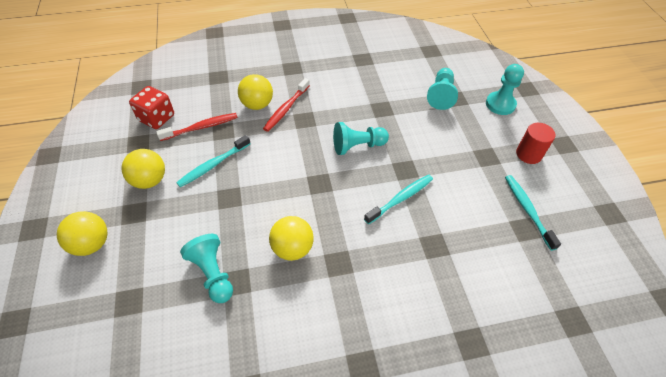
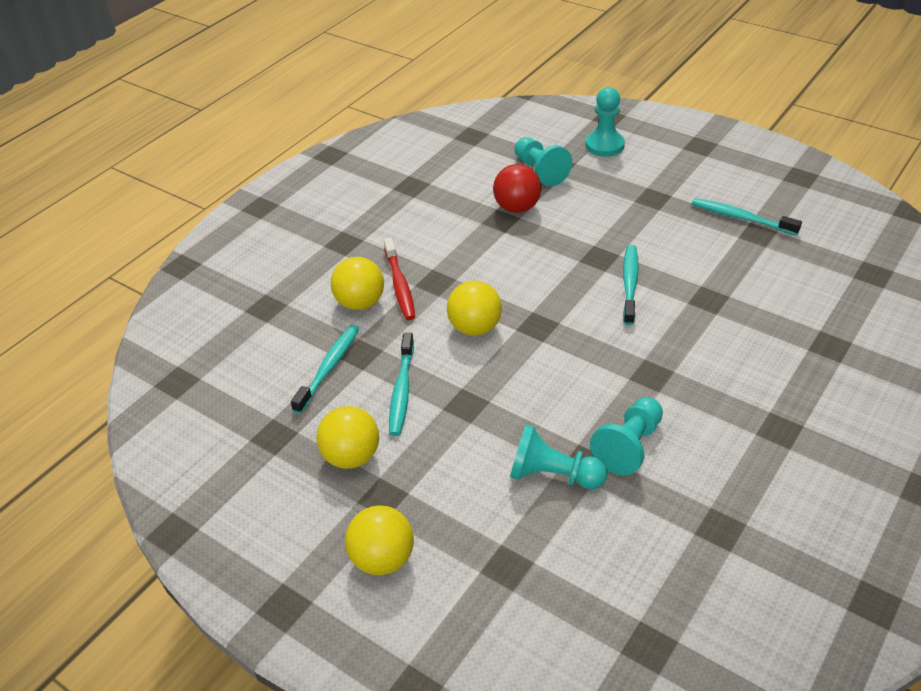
camera: 40 degrees left, 10 degrees down
red dice [129,86,174,129] -> none
red toothbrush [156,113,238,141] -> turquoise toothbrush [291,325,359,414]
yellow ball [269,216,314,261] -> yellow ball moved to [447,281,502,336]
turquoise pawn [333,122,389,155] -> turquoise pawn moved to [590,397,663,476]
red cylinder [516,123,555,164] -> none
none -> red ball [493,164,541,213]

